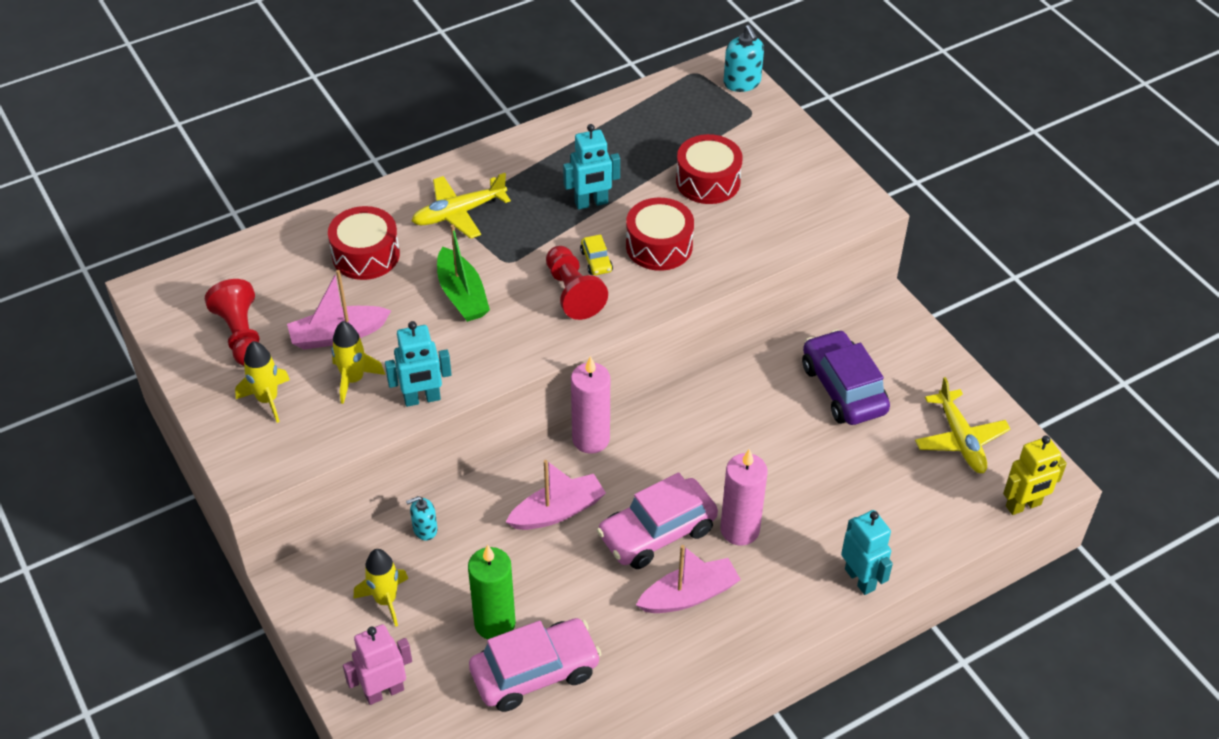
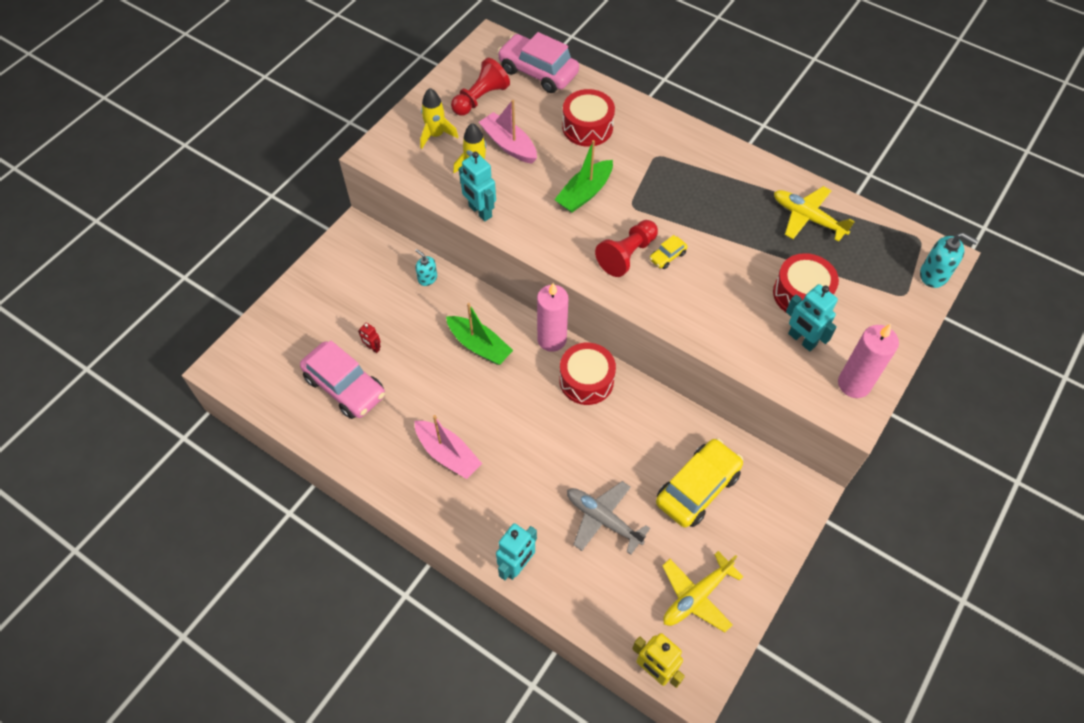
camera: 65 degrees right, 10 degrees up
pink robot [343,624,412,705] -> none
yellow rocket [354,549,408,627] -> none
yellow plane [412,173,511,239] -> yellow plane moved to [774,186,855,242]
green candle [468,545,516,639] -> red robot [358,322,381,353]
pink boat [506,460,606,530] -> green boat [446,303,513,365]
turquoise robot [563,124,620,210] -> turquoise robot moved to [786,284,838,351]
pink car [597,472,718,569] -> pink car moved to [497,32,579,93]
red drum [626,198,694,271] -> red drum moved to [559,343,616,405]
pink candle [720,449,768,545] -> pink candle moved to [838,324,899,398]
turquoise soap dispenser [724,25,764,92] -> turquoise soap dispenser turned 105 degrees counterclockwise [920,233,978,288]
purple car [802,329,890,425] -> yellow car [656,438,743,527]
none -> grey plane [567,481,650,555]

